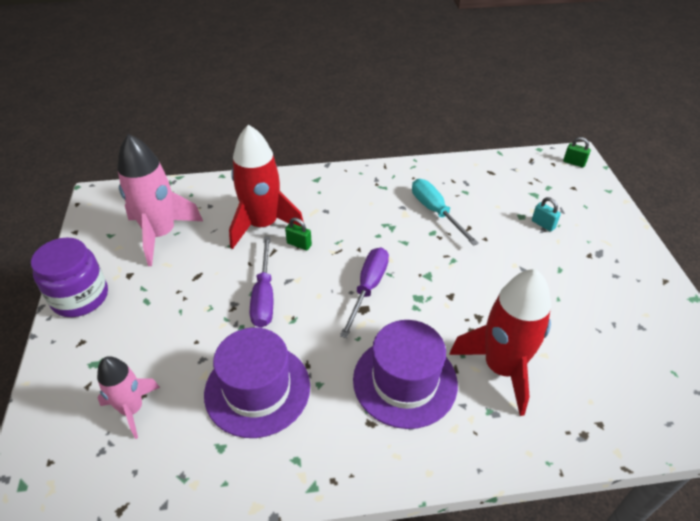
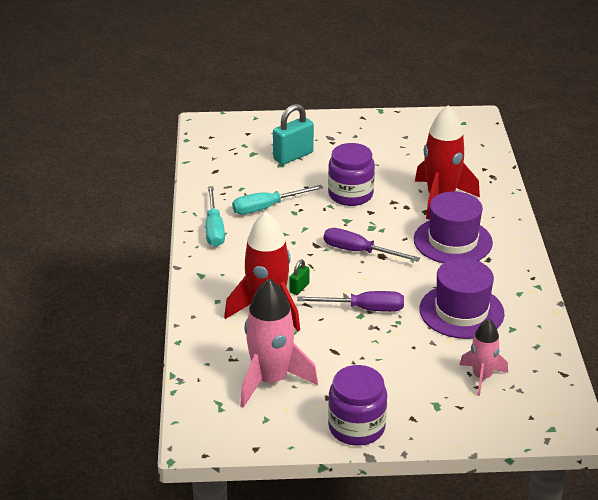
camera: 85 degrees left, 10 degrees down
turquoise padlock [532,197,561,232] -> turquoise padlock [273,104,314,165], size x1.98
green padlock [563,137,591,168] -> none
none -> turquoise screwdriver [206,186,225,247]
none -> purple jar [328,143,375,206]

